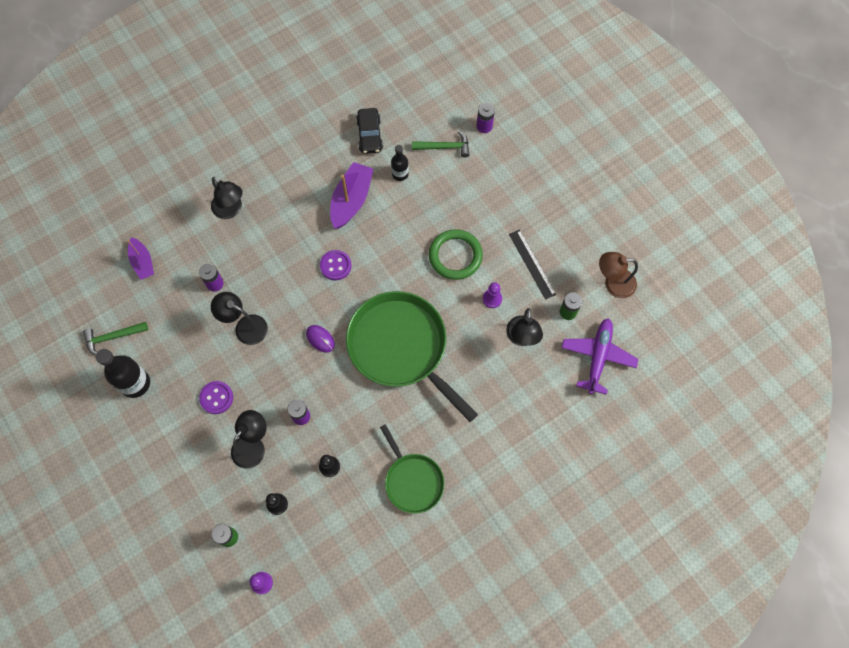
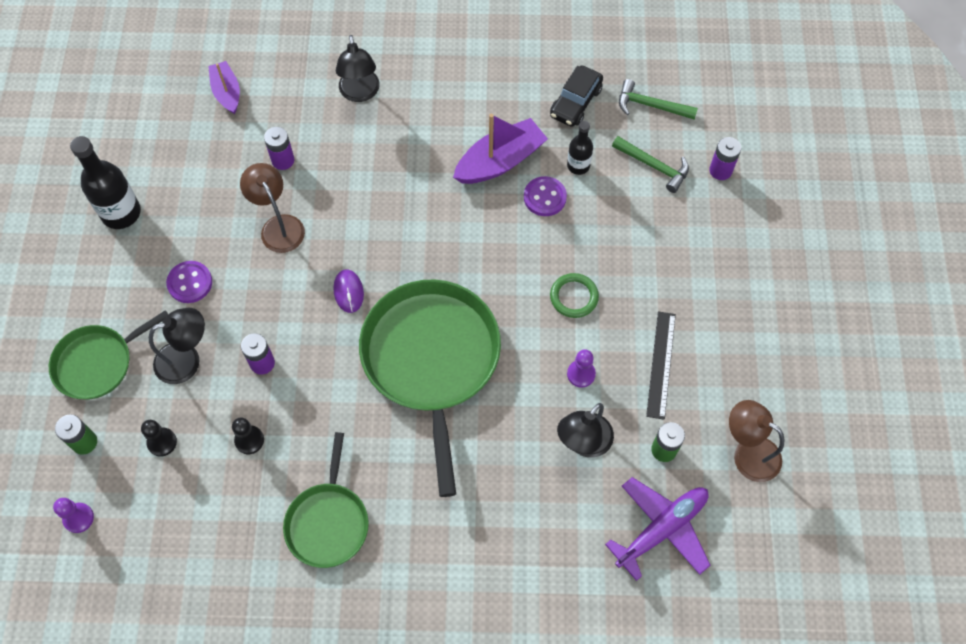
camera: 35 degrees right, 5 degrees down
green hammer [83,322,148,355] -> green hammer moved to [619,79,698,120]
purple boat [127,237,154,280] -> purple boat turned 150 degrees clockwise [208,61,240,114]
black lamp [211,292,268,345] -> brown lamp [240,163,305,253]
purple button [320,250,352,280] -> purple button moved to [524,176,567,216]
green ring [429,229,483,280] -> green ring [550,273,599,318], size x0.63
none -> green pan [49,310,169,399]

